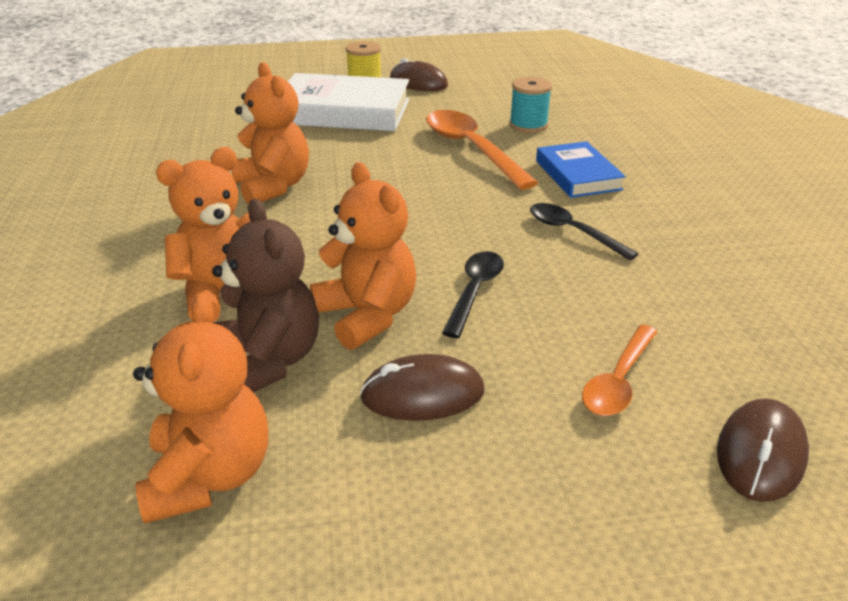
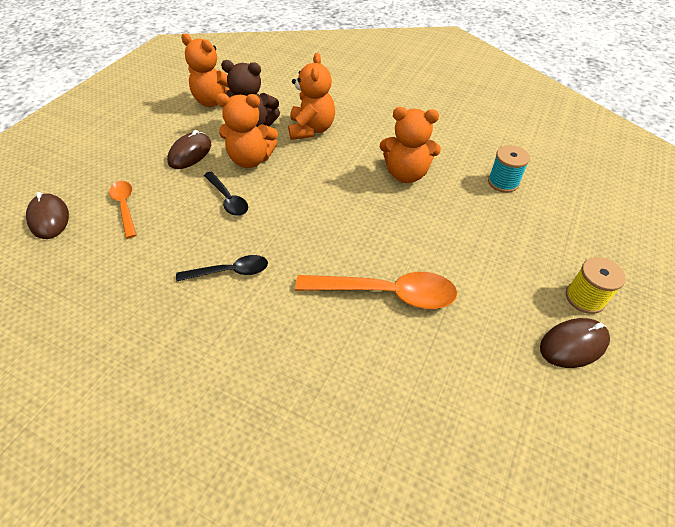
camera: 125 degrees right, 15 degrees up
white book [288,73,409,131] -> none
turquoise spool [509,77,552,133] -> turquoise spool moved to [488,145,530,193]
blue book [536,141,626,198] -> none

